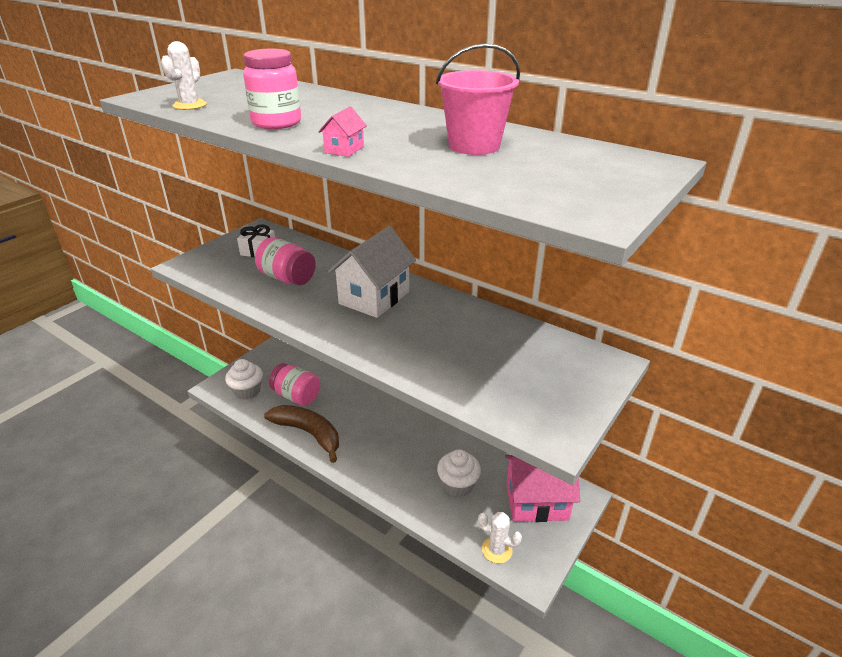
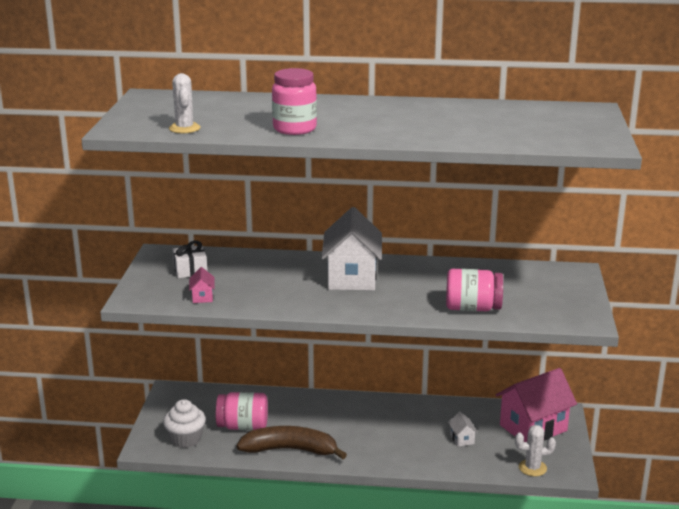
camera: 30 degrees left, 10 degrees down
pink jar [255,237,316,285] -> pink jar moved to [446,269,503,311]
pink house [318,107,367,157] -> pink house moved to [189,267,215,303]
pink bucket [436,43,520,155] -> none
white cupcake [437,449,481,497] -> white house [448,411,478,447]

